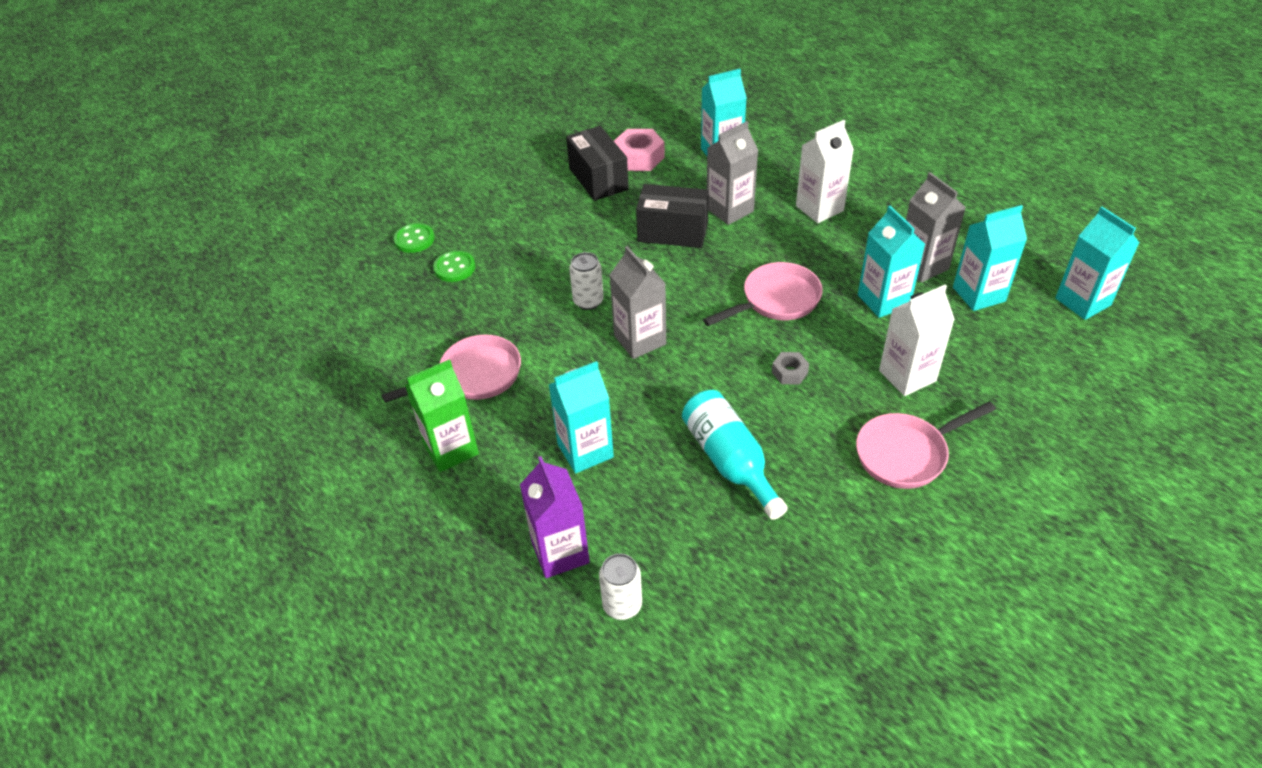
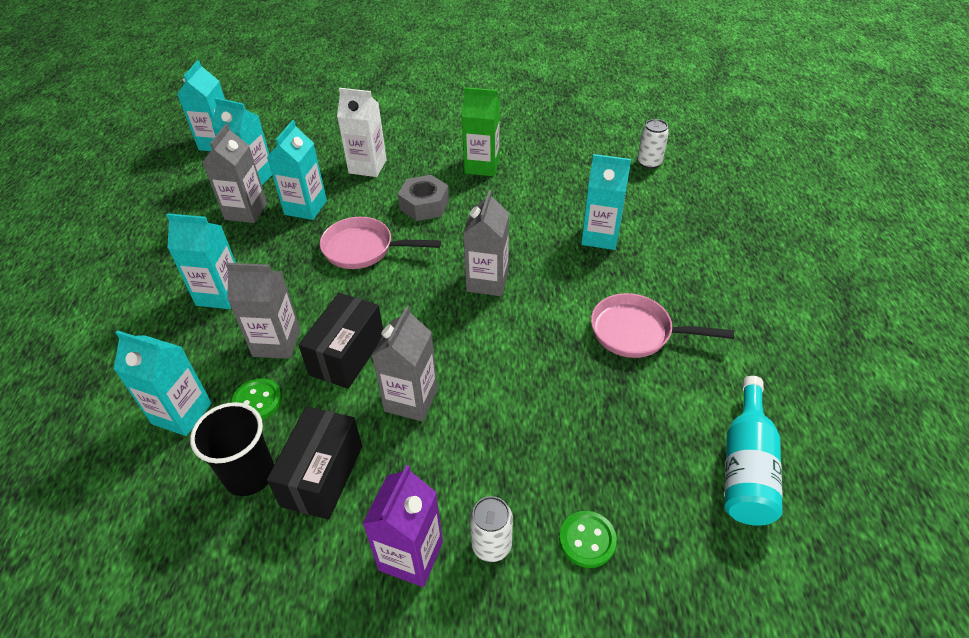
camera: 140 degrees left, 0 degrees up
green carton [405,359,479,472] -> green carton moved to [462,87,500,177]
green button [433,250,475,282] -> green button moved to [231,378,282,420]
purple carton [520,456,590,578] -> purple carton moved to [362,465,443,587]
white can [569,252,604,310] -> white can moved to [470,496,513,562]
pink nut [614,129,665,171] -> black cup [190,402,274,496]
black box [636,184,709,248] -> black box turned 60 degrees clockwise [299,293,383,389]
turquoise bottle [682,390,788,520] -> turquoise bottle moved to [724,376,783,526]
grey nut [772,352,809,385] -> grey nut [398,175,449,221], size x1.76
white carton [796,120,854,223] -> turquoise carton [166,213,236,309]
pink pan [856,401,996,489] -> none
none -> grey carton [371,306,438,422]

